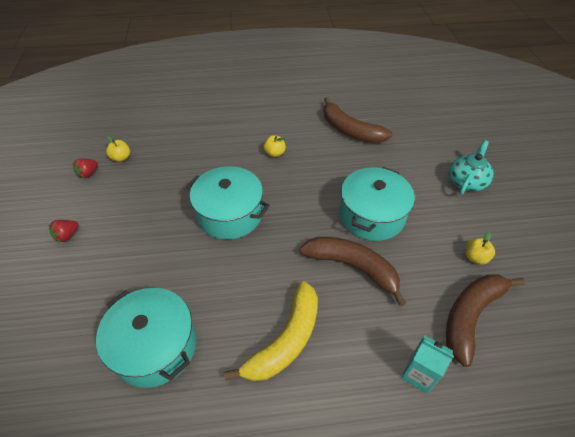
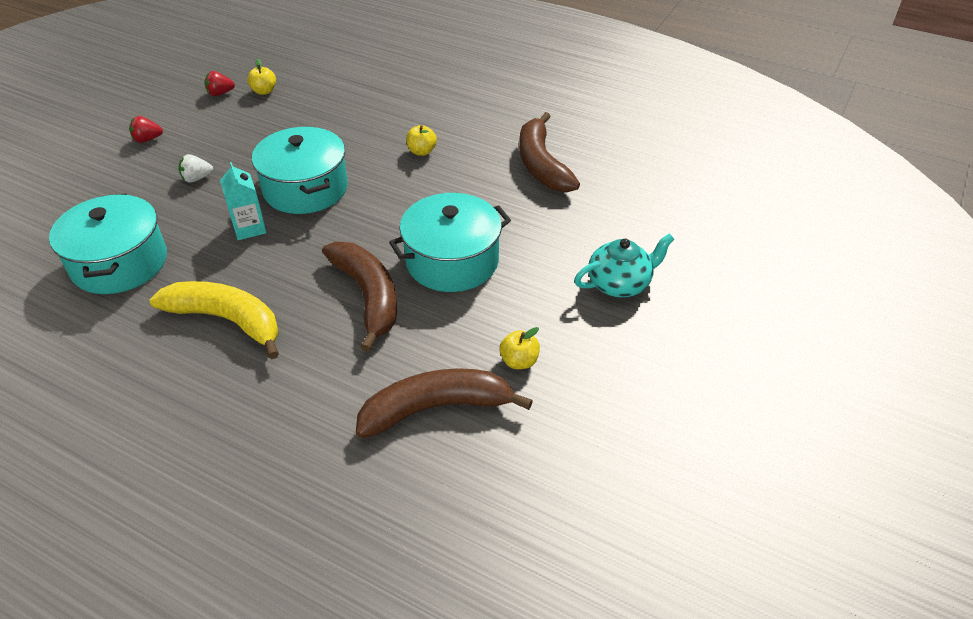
camera: 35 degrees right, 5 degrees down
yellow banana [224,281,318,381] -> yellow banana turned 135 degrees counterclockwise [149,281,279,359]
turquoise carton [401,335,454,394] -> turquoise carton moved to [220,162,267,240]
none -> white strawberry [178,154,213,183]

